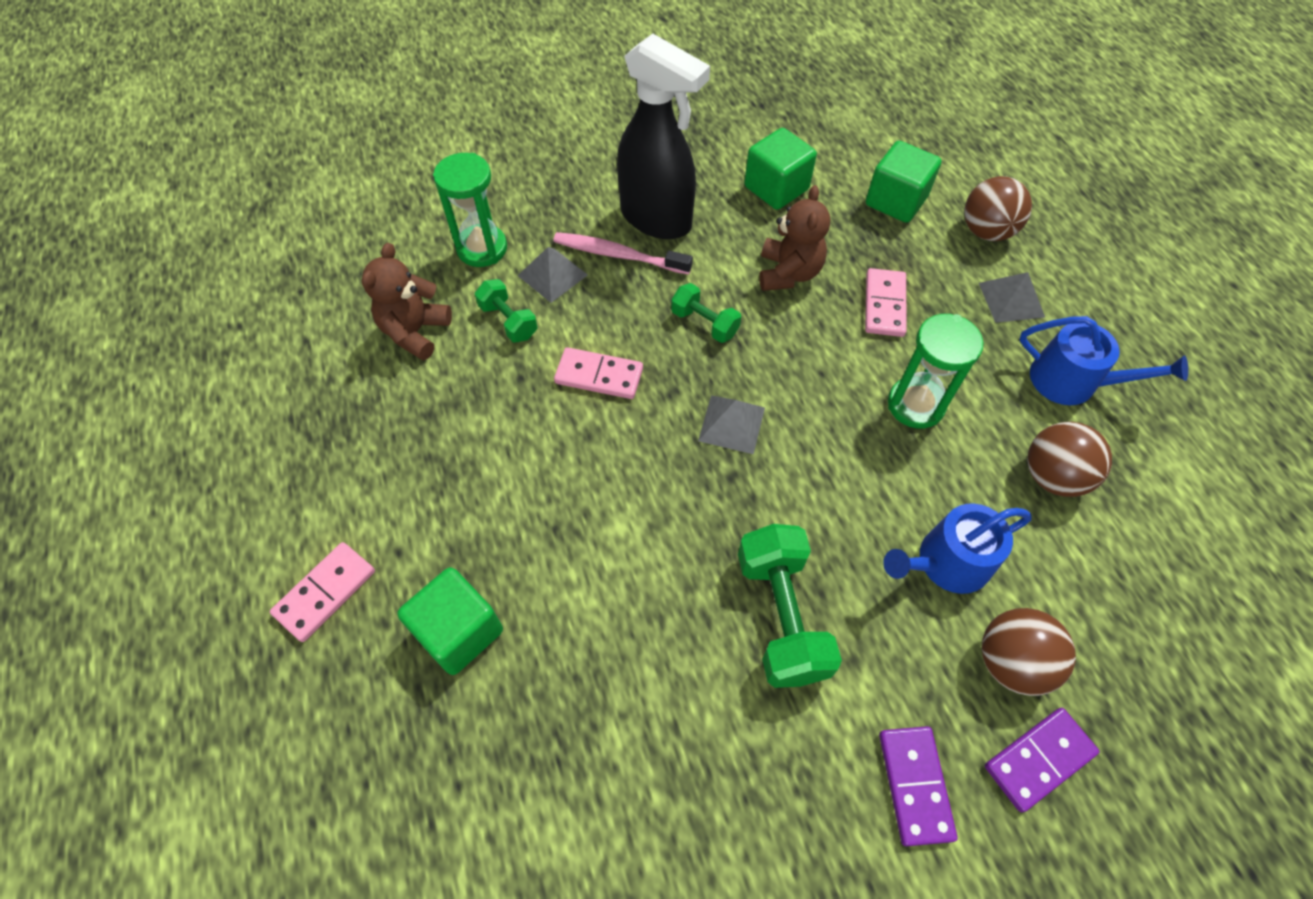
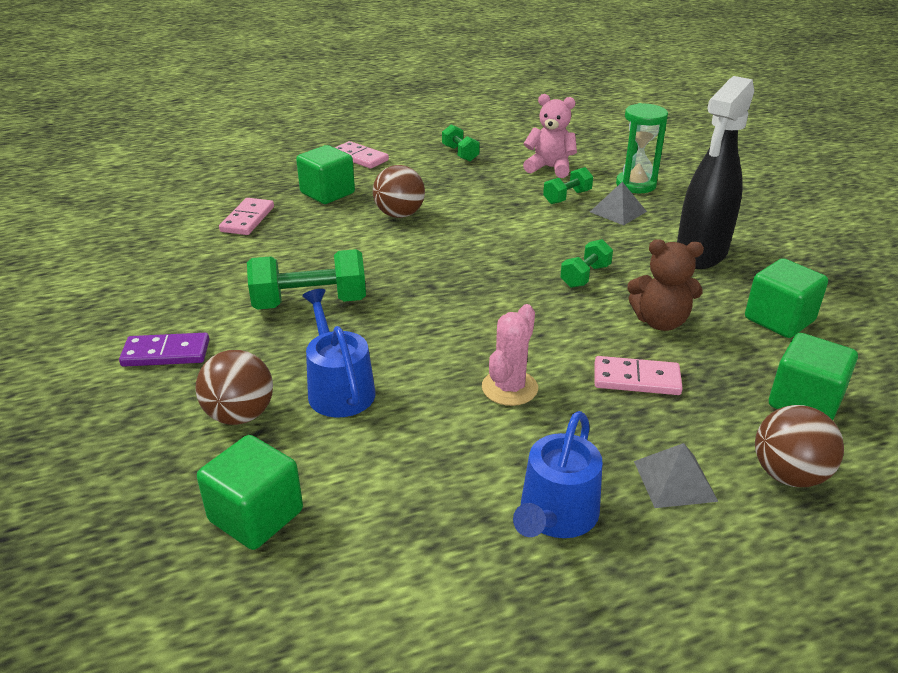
camera: 90 degrees right, 25 degrees down
brown teddy bear [362,243,452,360] -> pink teddy bear [523,94,577,178]
pink toothbrush [553,232,693,275] -> none
pink domino [554,347,643,399] -> pink domino moved to [219,198,274,235]
grey pyramid [698,395,765,454] -> none
green hourglass [888,314,983,429] -> pink cactus [482,304,538,406]
purple domino [985,708,1099,812] -> none
brown ball [1027,422,1112,497] -> brown ball moved to [373,165,425,218]
none -> green cube [197,435,303,550]
none -> green dumbbell [442,124,480,161]

